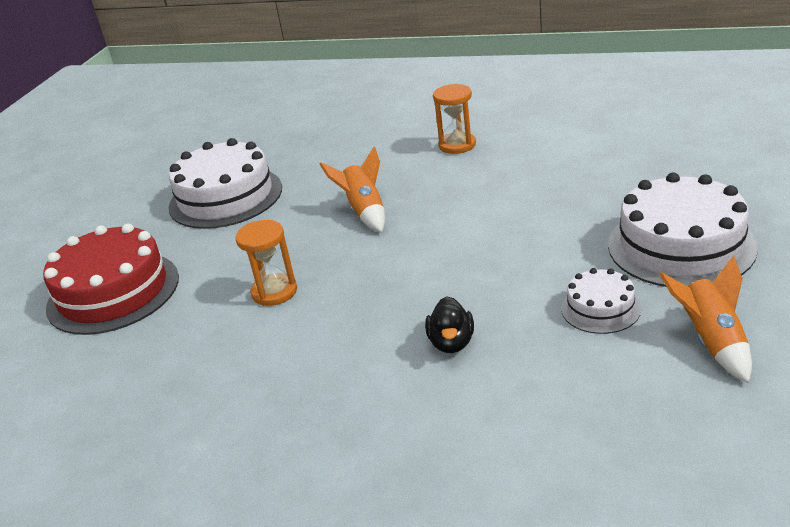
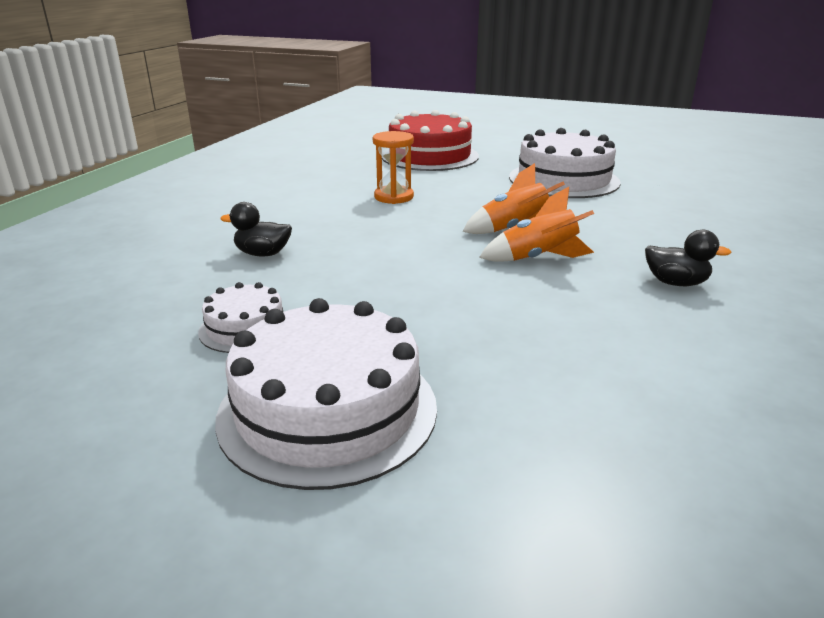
camera: 90 degrees right, 5 degrees down
orange hourglass [433,84,476,154] -> black duck [645,230,731,286]
orange rocket [659,256,752,383] -> orange rocket moved to [479,187,594,262]

